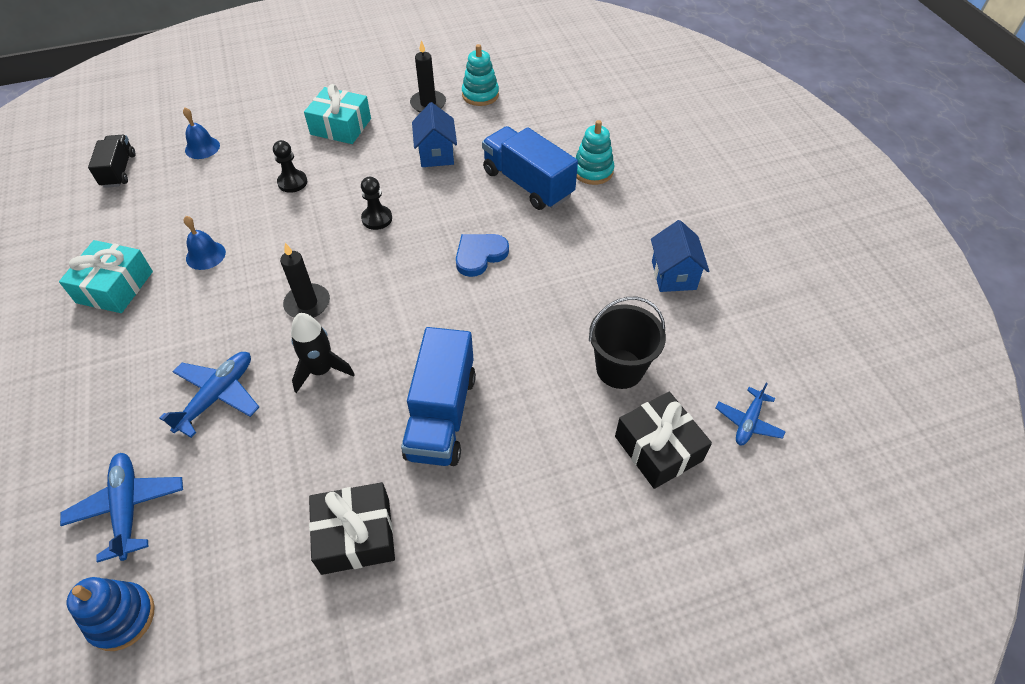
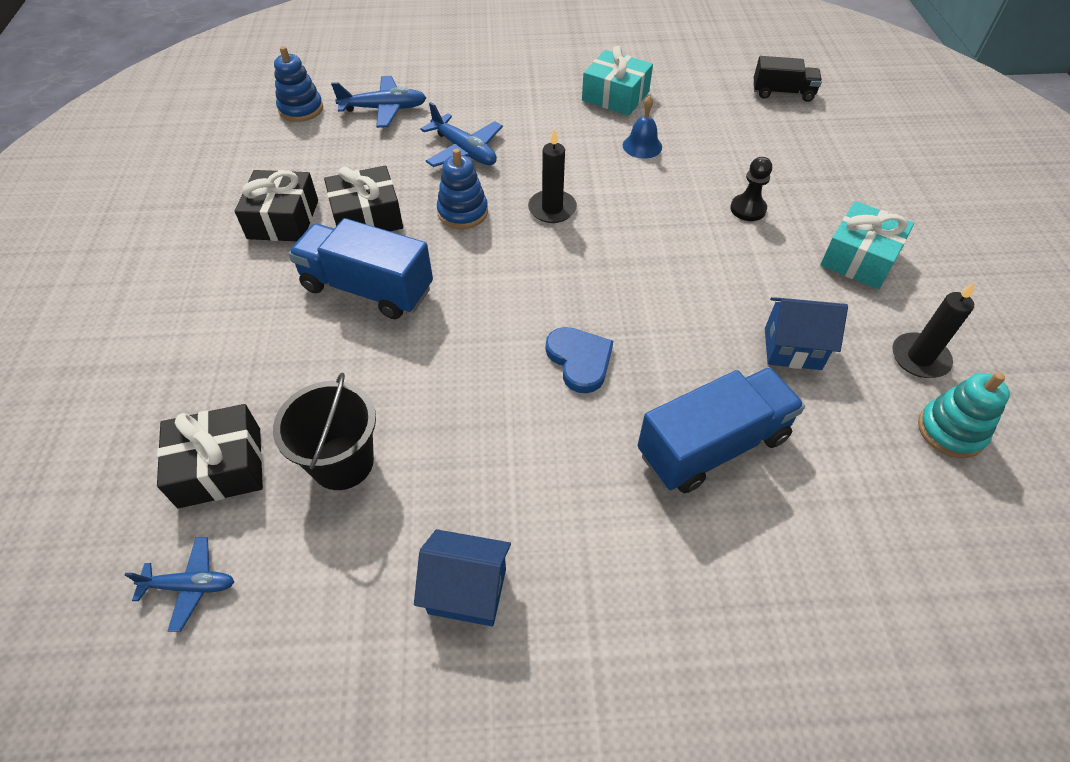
camera: 105 degrees right, 0 degrees up
blue bell [183,108,220,159] -> none
black rocket [291,313,355,393] -> blue stacking toy [437,148,488,229]
black pawn [361,177,392,230] -> none
turquoise stacking toy [575,120,614,185] -> none
blue plane [716,382,786,445] -> blue plane turned 135 degrees clockwise [125,537,234,632]
none -> black gift [324,166,403,231]

